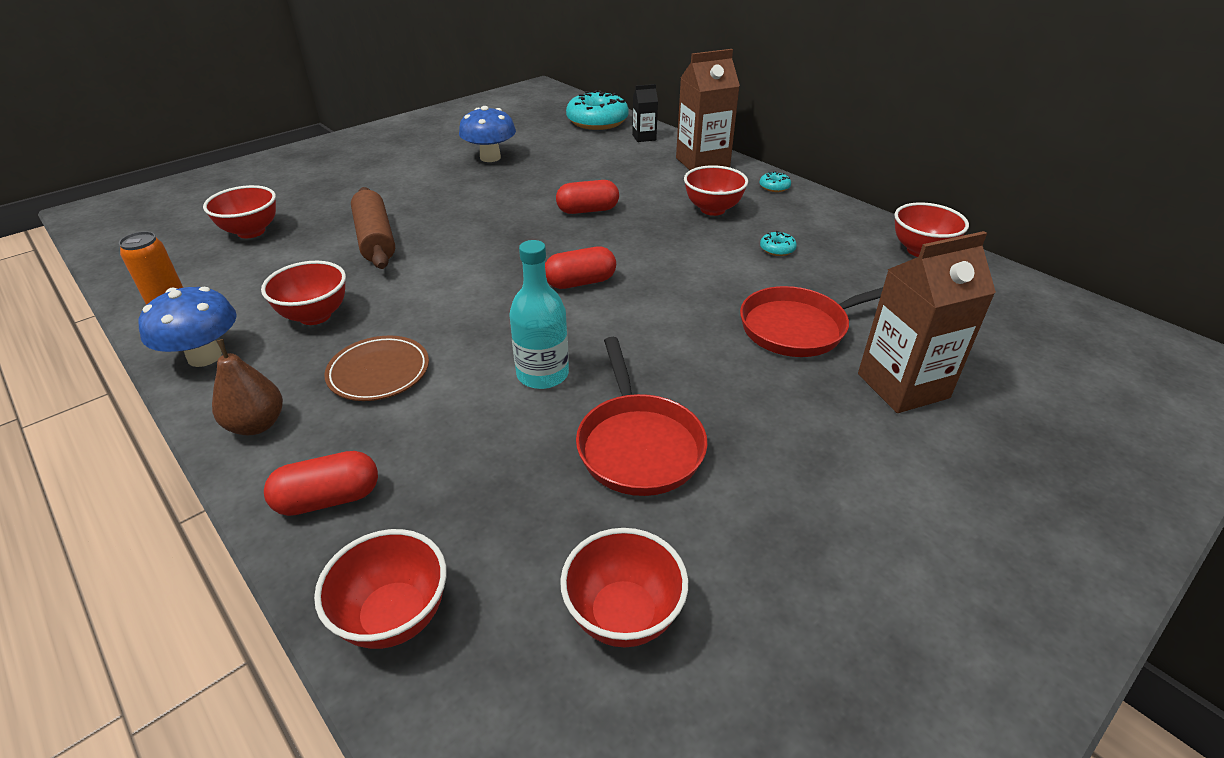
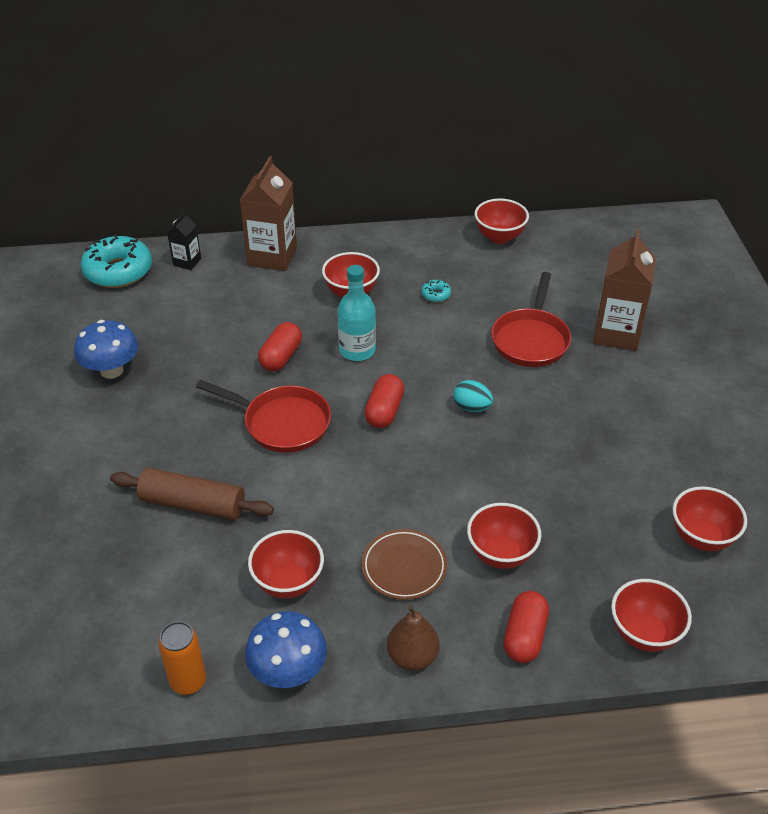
camera: 55 degrees left, 5 degrees up
red bowl [203,185,276,238] -> red bowl moved to [467,503,541,569]
turquoise bottle [509,240,569,389] -> turquoise bottle moved to [337,265,376,361]
red pan [576,337,708,496] -> red pan moved to [196,380,331,453]
turquoise donut [760,171,791,192] -> none
none -> turquoise egg [453,380,493,412]

